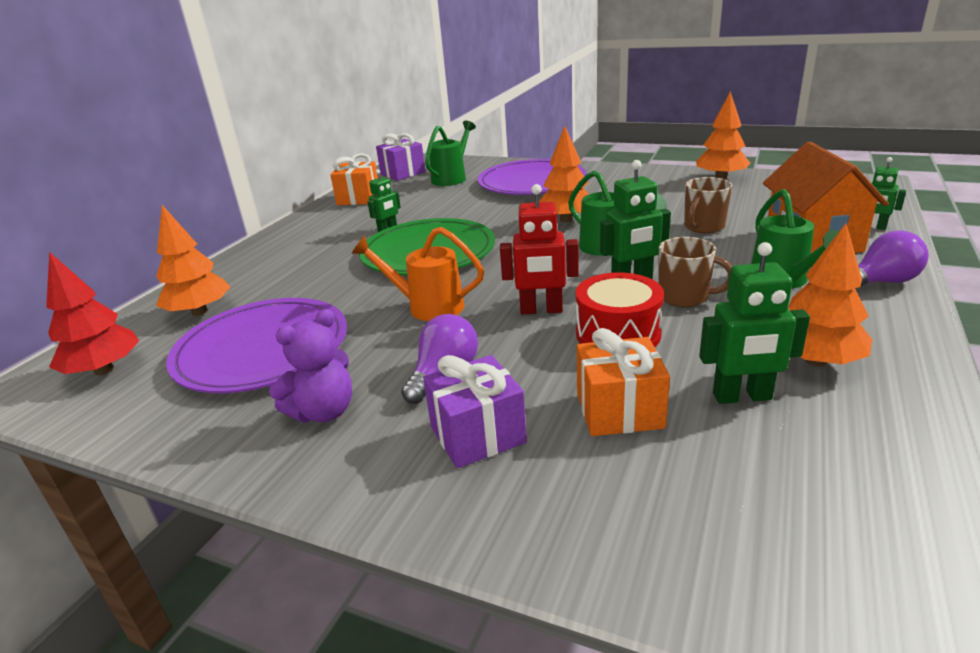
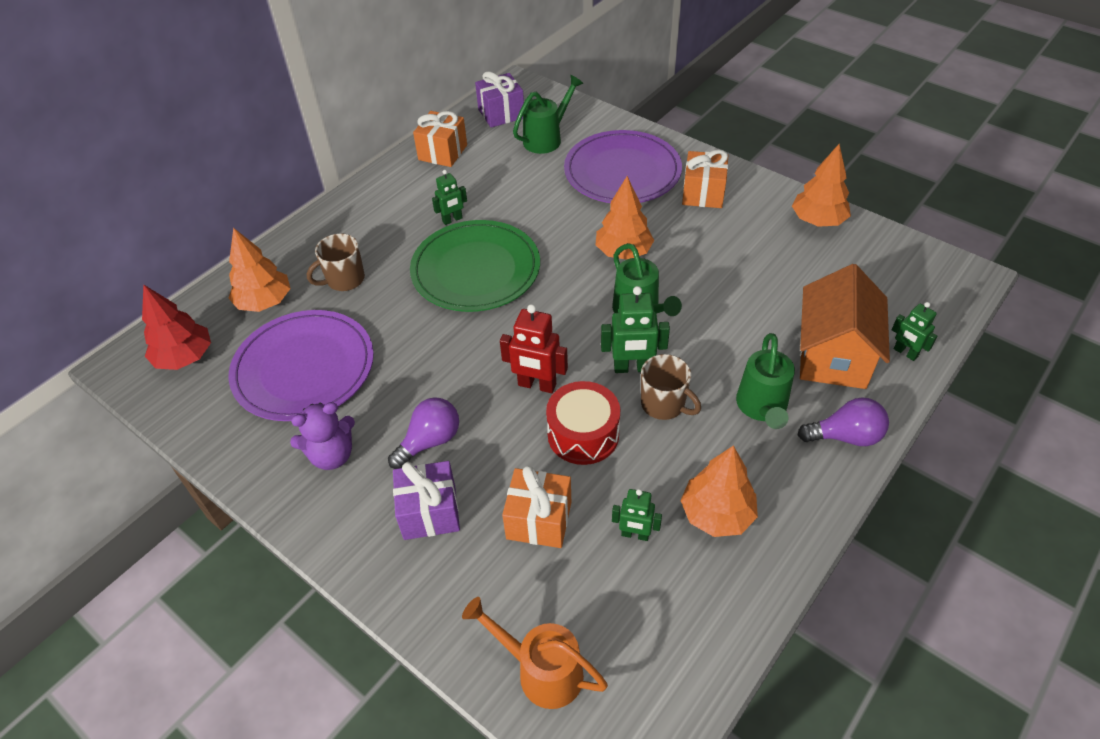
camera: 15 degrees right, 20 degrees up
orange watering can [352,227,484,321] -> orange watering can moved to [462,597,608,709]
brown mug [684,177,732,234] -> brown mug moved to [307,233,365,291]
green robot [699,242,810,404] -> green robot [612,489,662,541], size x0.64
none -> orange gift [682,149,728,208]

